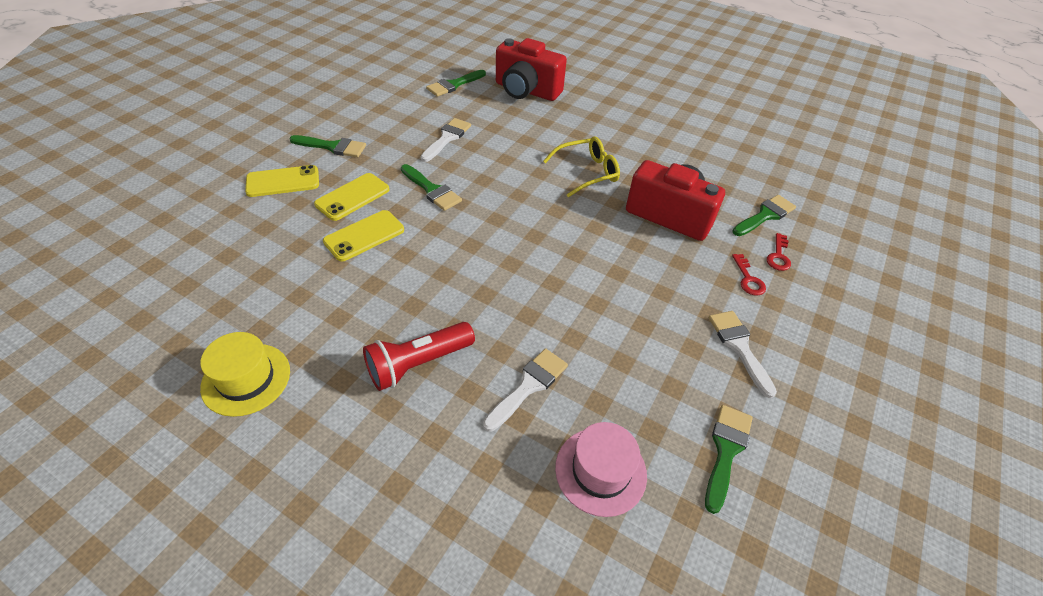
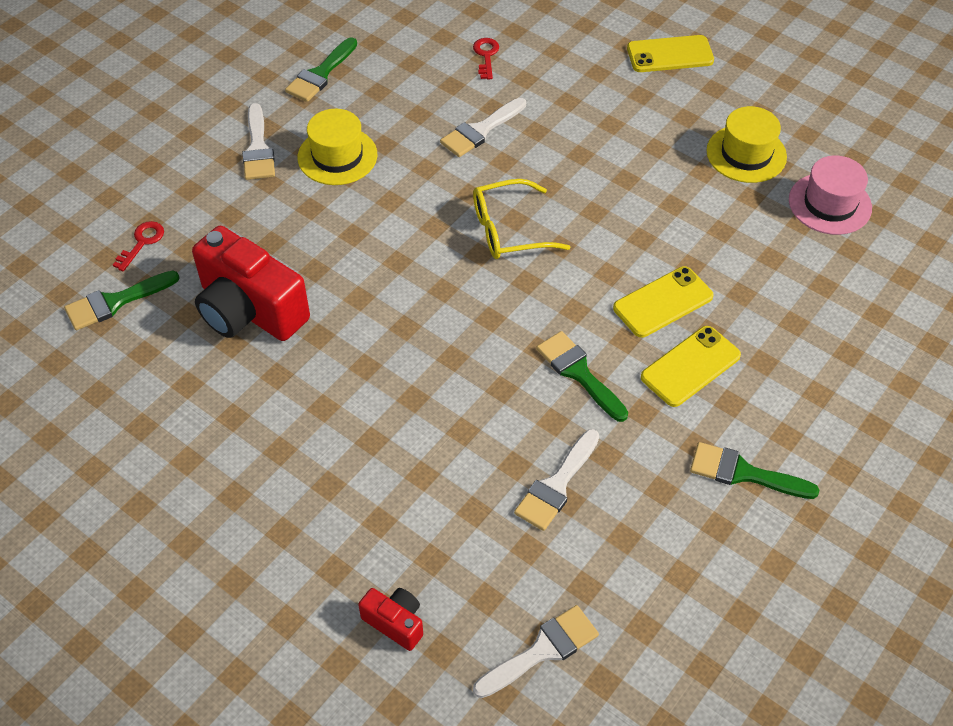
camera: 170 degrees left, 5 degrees up
yellow phone [245,165,319,197] -> yellow phone moved to [627,35,714,72]
red flashlight [363,322,475,391] -> none
green brush [426,70,486,97] -> white brush [473,605,599,698]
red camera [496,38,567,101] -> red camera [358,588,423,651], size x0.47
yellow glasses [543,137,620,197] -> yellow glasses moved to [473,179,570,259]
pink hat [555,422,647,517] -> pink hat moved to [789,155,872,235]
red key [732,254,766,295] -> red key moved to [473,38,499,79]
none -> yellow hat [298,109,377,185]

